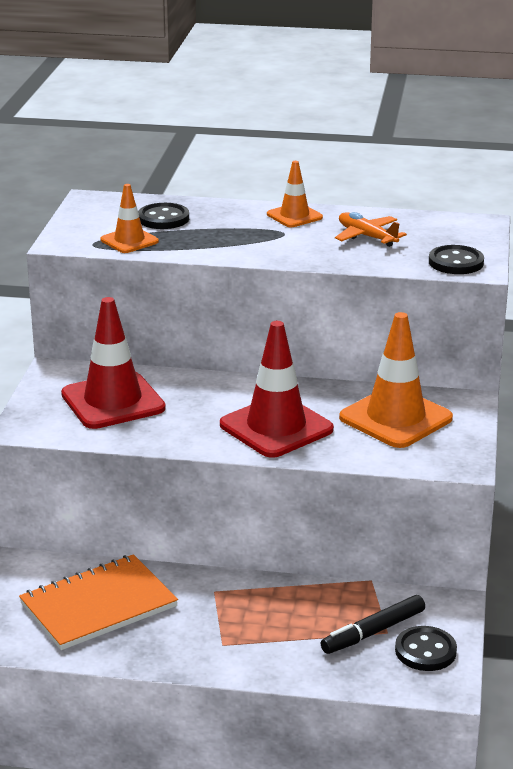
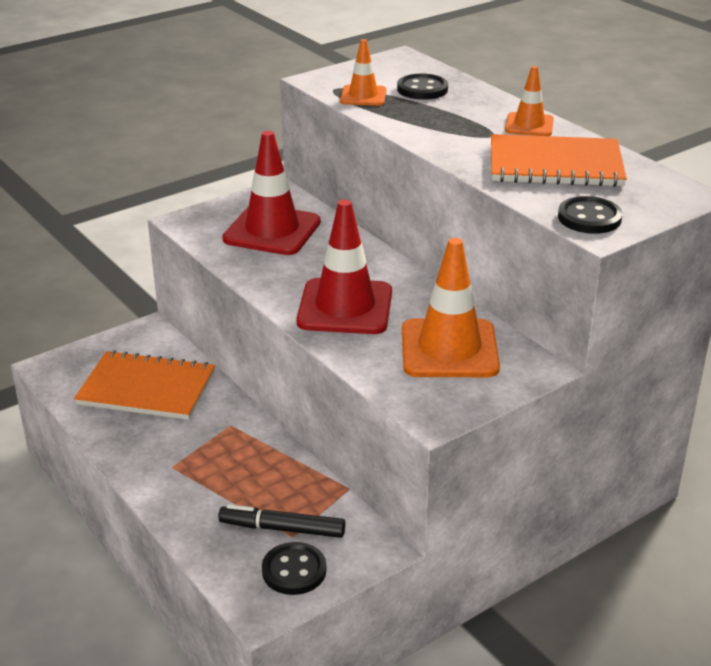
camera: 45 degrees right, 5 degrees up
orange plane [335,212,407,247] -> orange notebook [491,134,627,187]

